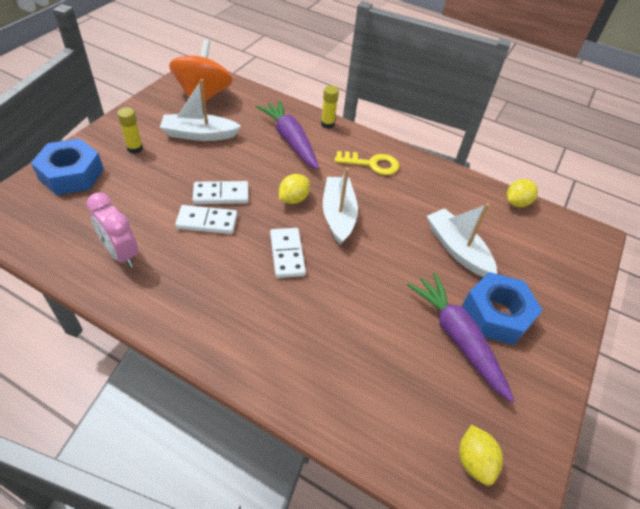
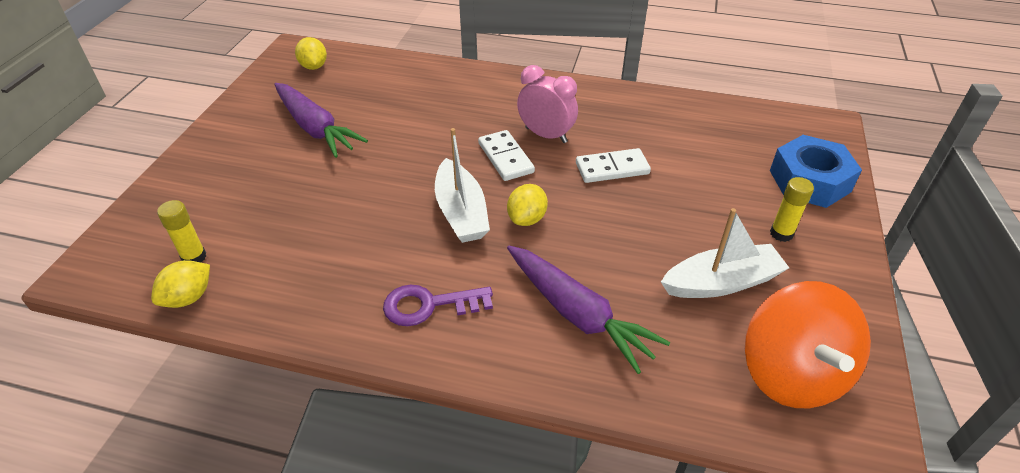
camera: 170 degrees right, 5 degrees down
pink clock [86,192,138,267] -> pink clock moved to [517,65,578,143]
white domino [193,181,249,204] -> none
yellow glue stick [321,86,339,129] -> yellow glue stick moved to [157,200,206,263]
yellow key [335,151,399,175] -> purple key [383,285,493,326]
white boat [427,203,497,277] -> none
blue nut [462,272,542,345] -> none

